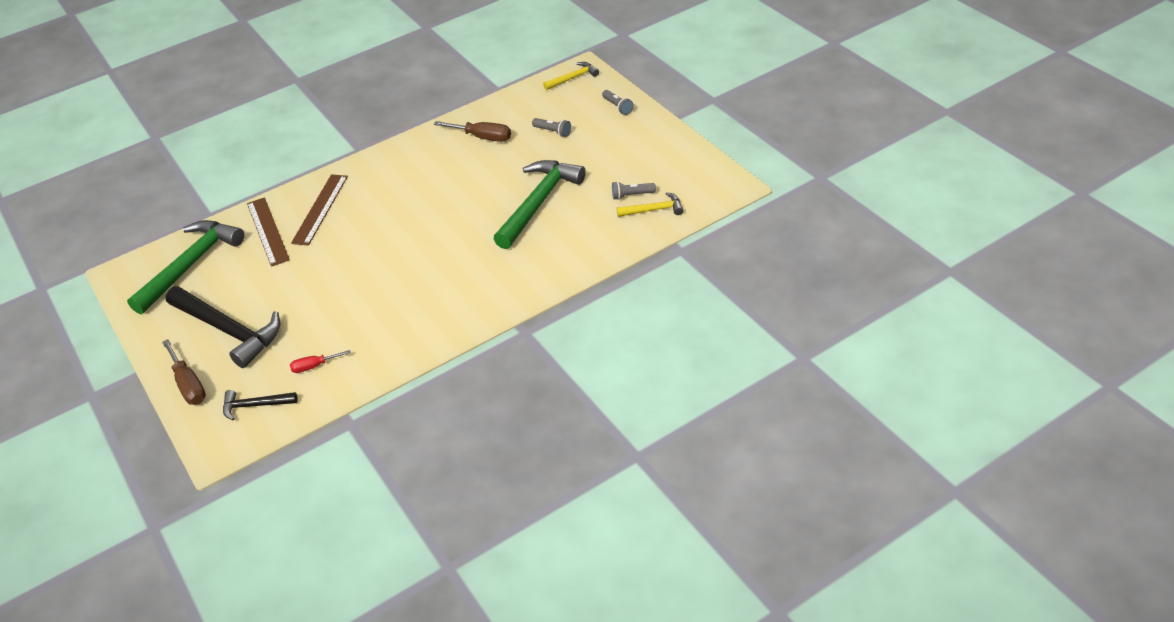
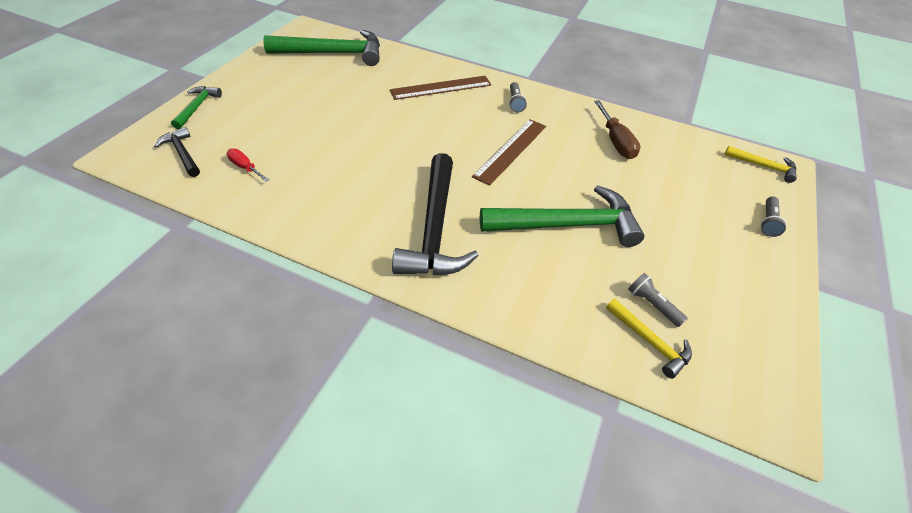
camera: 50 degrees right, 5 degrees up
brown screwdriver [162,339,206,405] -> green hammer [171,86,222,129]
black hammer [166,286,280,368] -> black hammer moved to [392,153,479,275]
brown ruler [247,197,290,267] -> brown ruler moved to [472,119,546,186]
grey flashlight [532,118,571,137] -> grey flashlight moved to [509,82,527,113]

